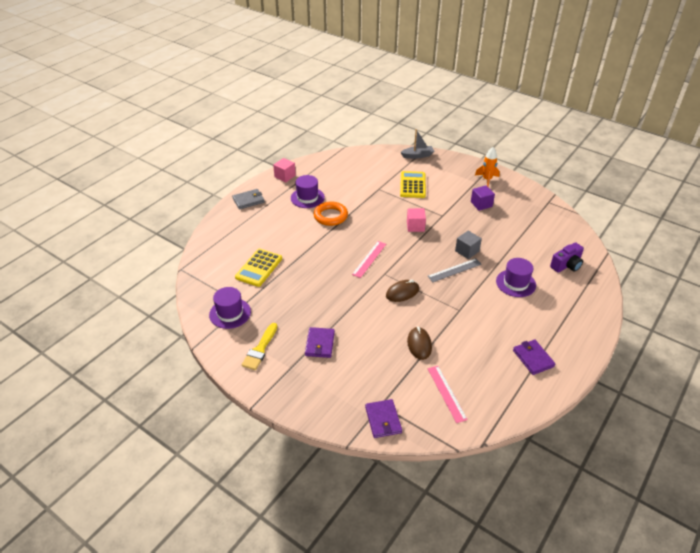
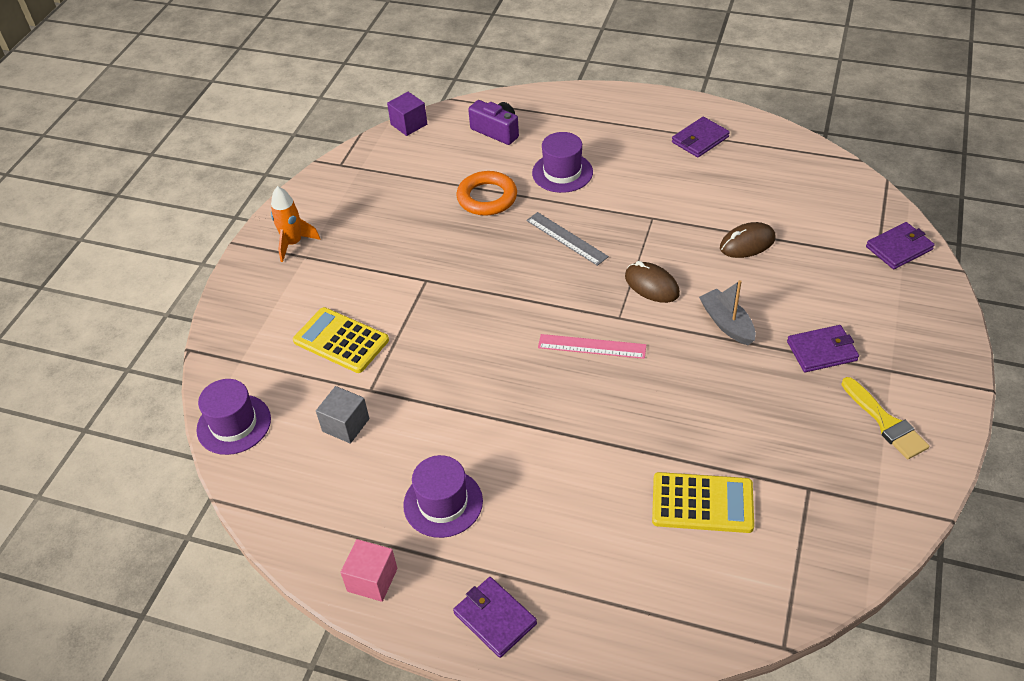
camera: 105 degrees left, 5 degrees up
purple hat [209,287,251,329] -> purple hat moved to [196,379,271,455]
grey wallet [232,189,265,210] -> purple wallet [453,577,537,658]
yellow brush [242,323,277,370] -> yellow brush turned 60 degrees clockwise [841,377,929,459]
orange ring [314,201,348,226] -> orange ring moved to [457,171,517,216]
grey boat [400,129,434,159] -> grey boat moved to [699,280,756,345]
yellow calculator [400,171,426,198] -> yellow calculator turned 45 degrees clockwise [293,307,389,373]
pink cube [407,208,426,232] -> none
pink ruler [428,366,468,423] -> none
grey cube [455,231,482,259] -> grey cube moved to [316,386,369,444]
purple cube [471,185,495,211] -> purple cube moved to [387,92,427,136]

